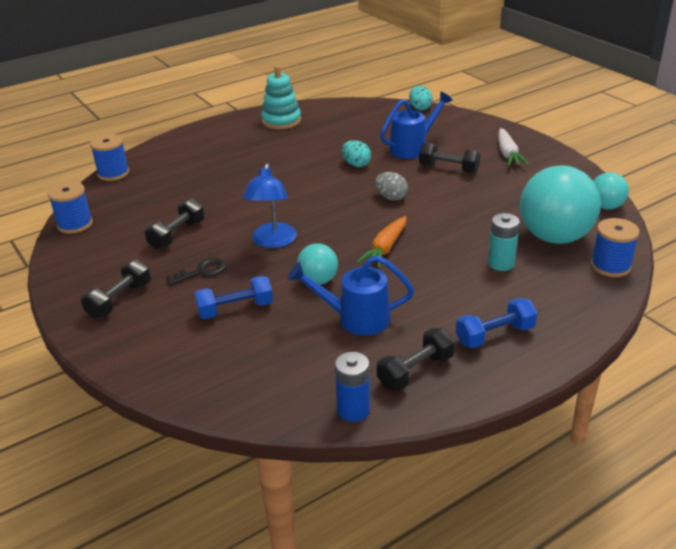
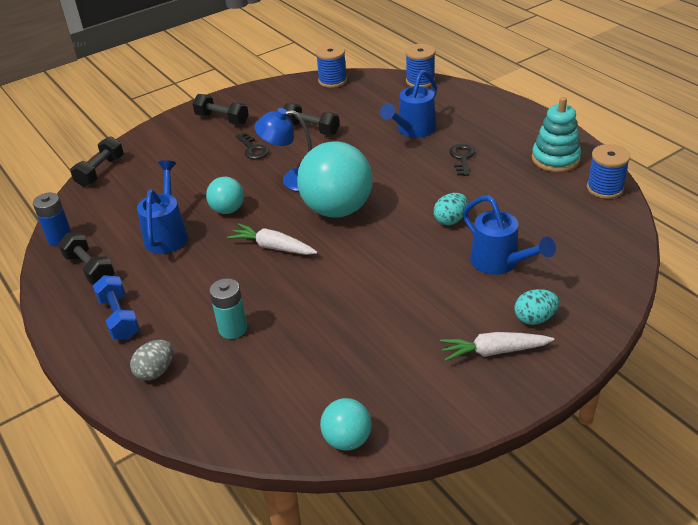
camera: 90 degrees right, 5 degrees up
blue dumbbell [194,276,273,319] -> none
orange carrot [356,216,406,268] -> white carrot [227,224,318,255]
grey egg [375,172,408,201] -> grey egg moved to [130,340,173,381]
turquoise egg [409,86,433,110] -> turquoise egg moved to [515,289,559,325]
black dumbbell [419,143,480,173] -> black dumbbell moved to [70,136,124,187]
turquoise ball [520,165,601,244] -> turquoise ball moved to [297,141,373,218]
blue spool [591,218,640,277] -> blue spool moved to [587,144,630,199]
none -> blue watering can [380,70,437,138]
none -> black key [450,144,475,176]

